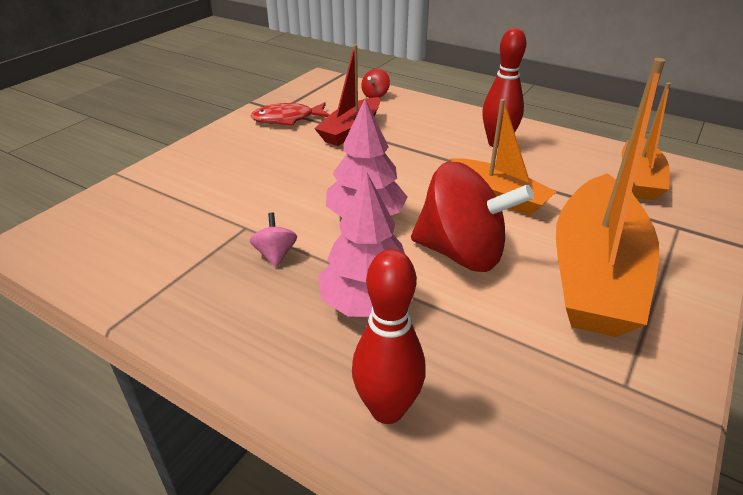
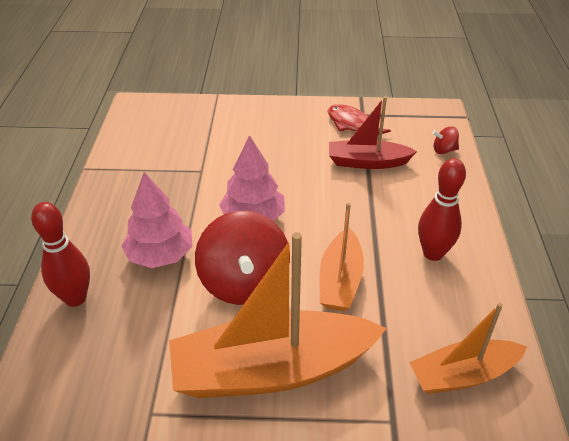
camera: 60 degrees right, 5 degrees up
pink spinning top [250,213,297,267] -> none

